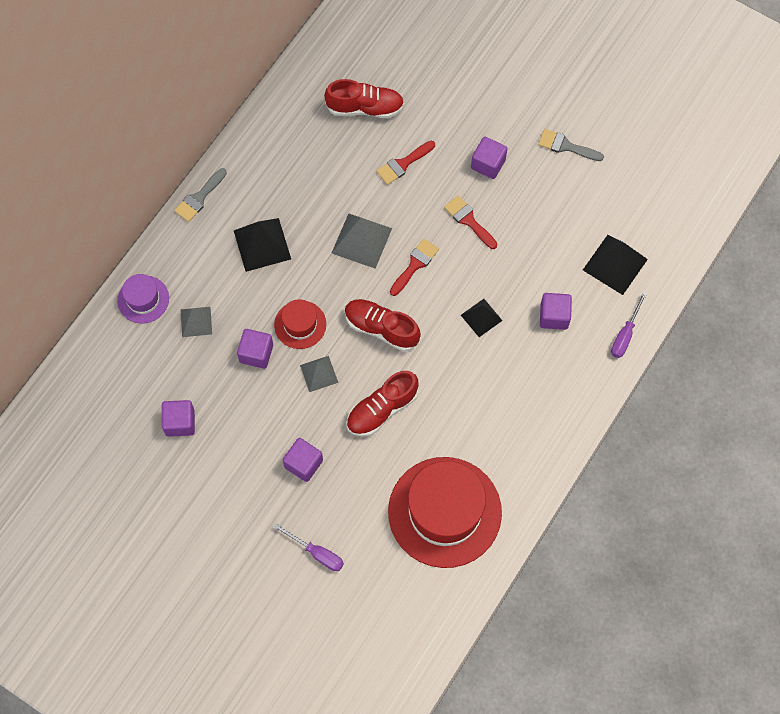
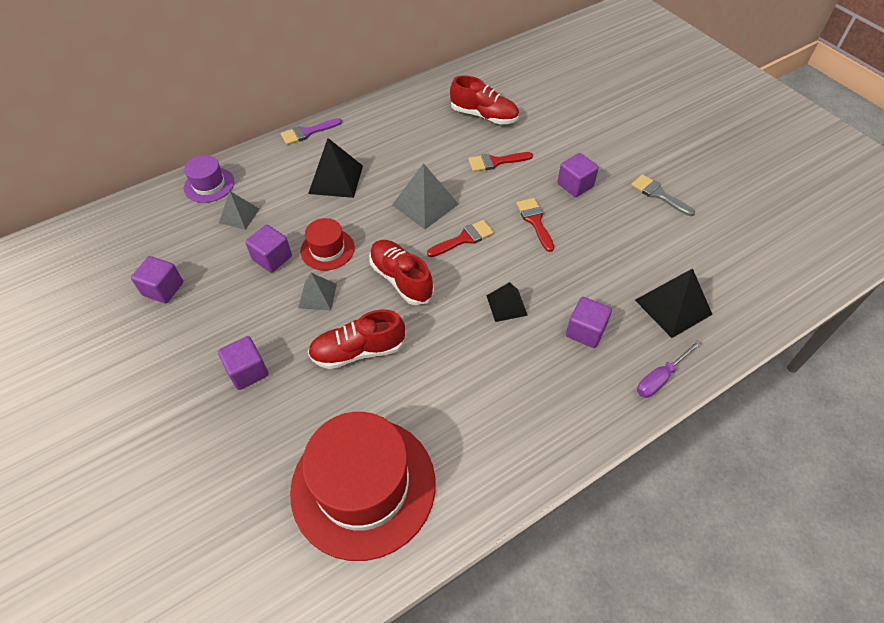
camera: 25 degrees right, 15 degrees down
grey brush [174,168,227,222] -> purple brush [281,118,342,145]
purple screwdriver [274,524,344,571] -> none

